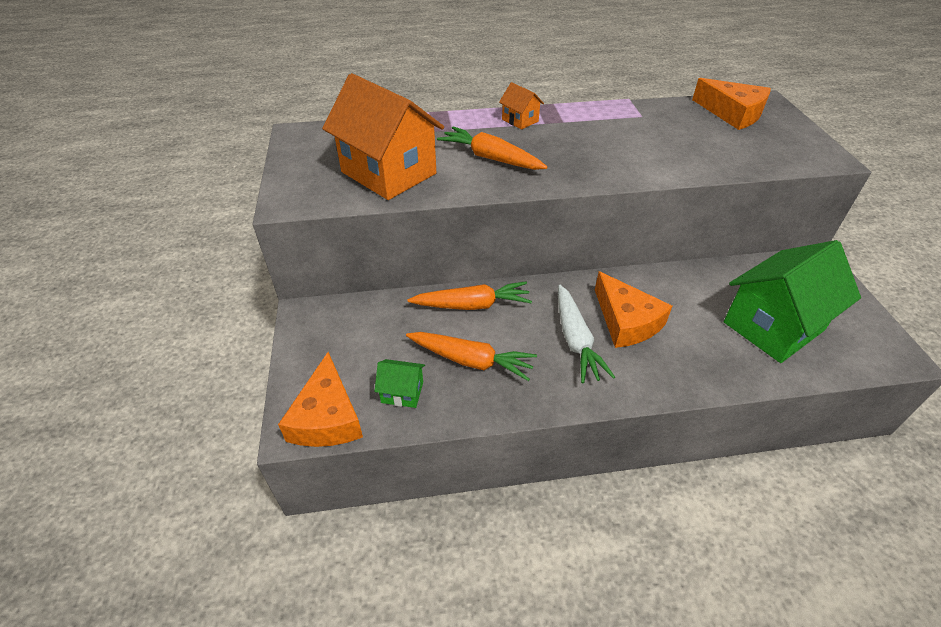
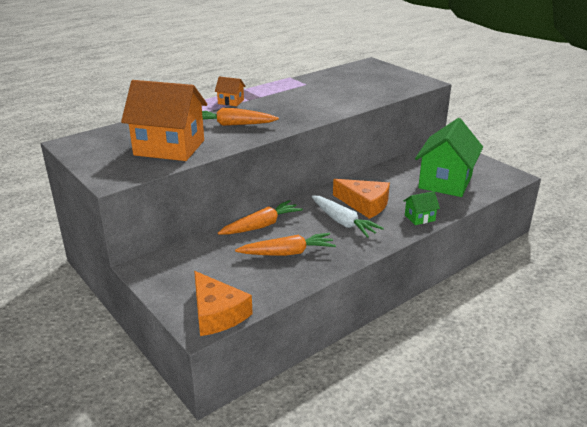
camera: 30 degrees left, 15 degrees down
green house [374,359,425,408] -> green house moved to [404,191,440,225]
orange cheese [692,78,771,130] -> none

